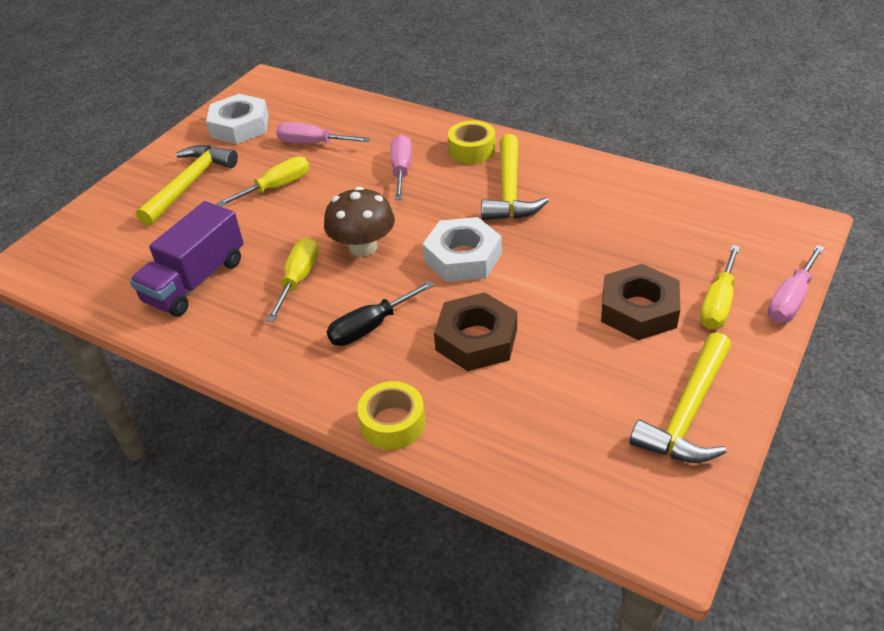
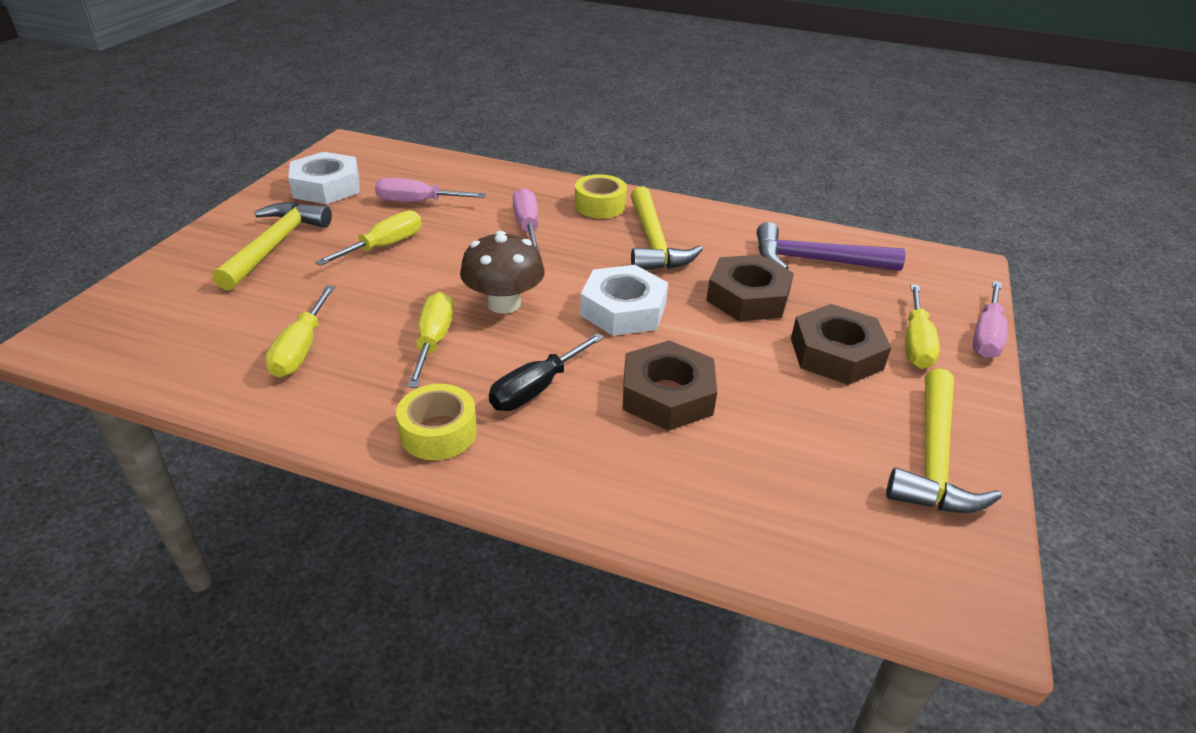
camera: 15 degrees left, 5 degrees down
purple truck [130,201,244,317] -> yellow screwdriver [265,285,335,377]
yellow tape [357,381,425,450] -> yellow tape moved to [396,384,477,460]
none -> brown nut [706,255,794,321]
none -> purple hammer [757,222,906,271]

